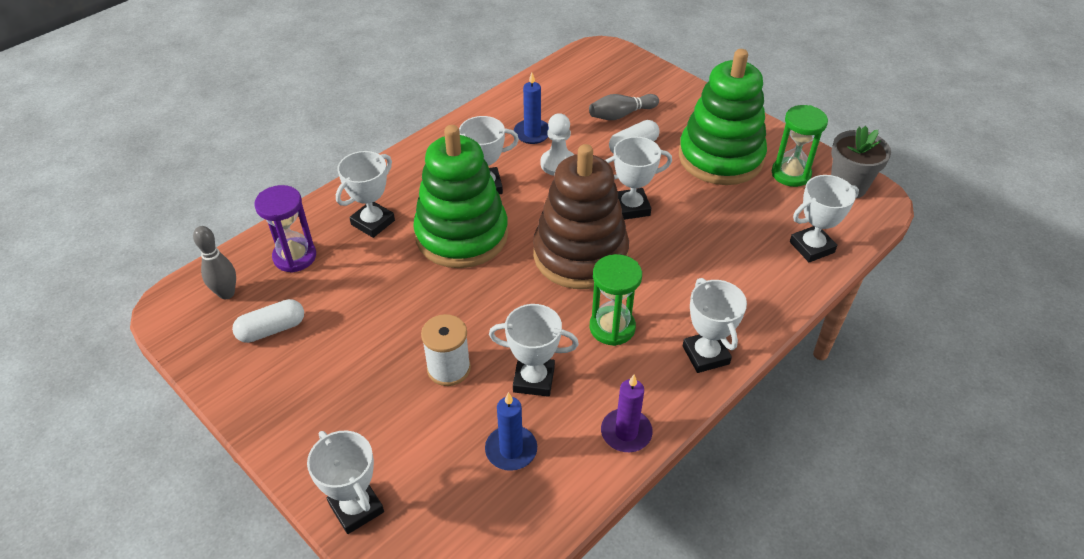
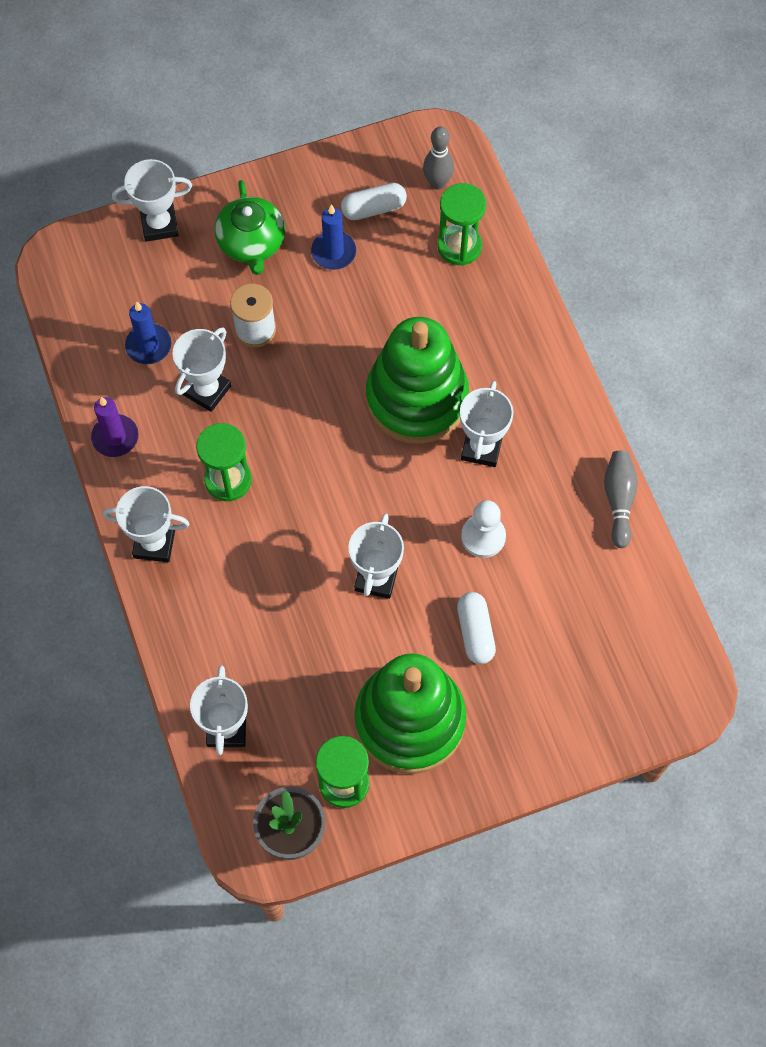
camera: 115 degrees right, 20 degrees up
white capsule [232,299,304,343] -> white capsule turned 75 degrees clockwise [341,183,407,220]
purple hourglass [254,185,316,273] -> green hourglass [438,183,486,266]
white trophy [336,151,395,238] -> none
blue candle [514,73,549,144] -> blue candle moved to [311,204,356,270]
brown stacking toy [533,144,629,289] -> none
grey bowling pin [589,94,659,120] -> grey bowling pin moved to [604,450,638,548]
none -> green teapot [215,180,285,275]

